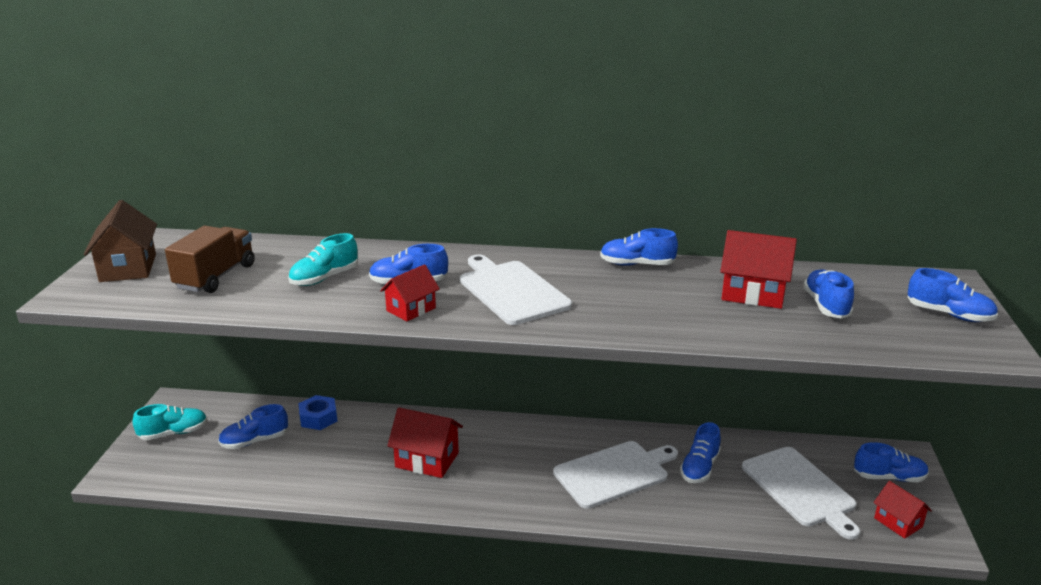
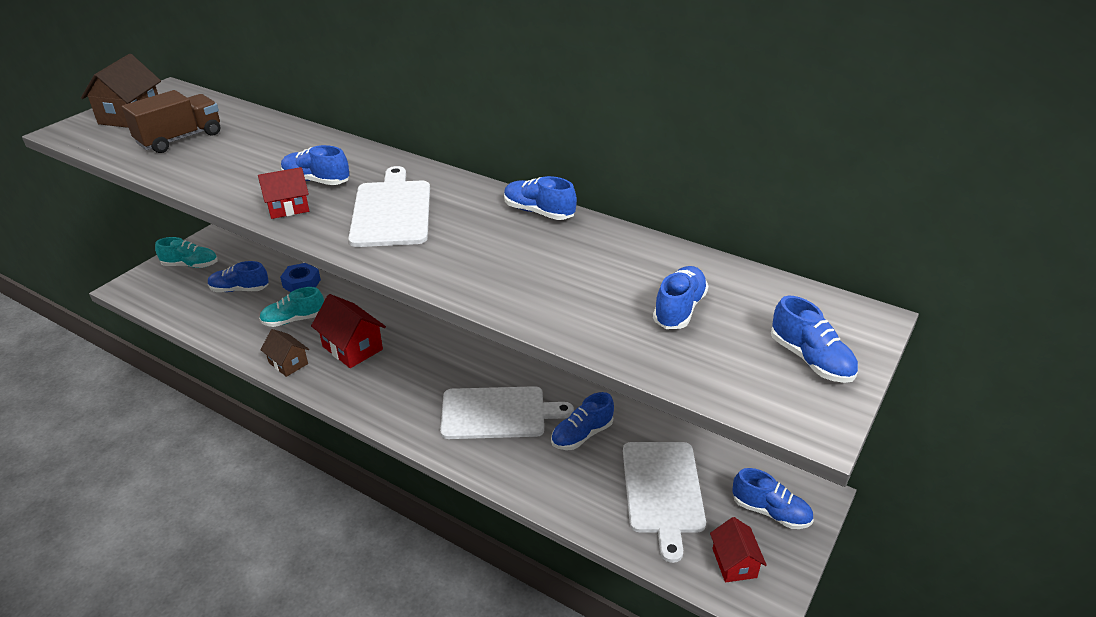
camera: 25 degrees right, 10 degrees up
turquoise shoe [288,233,358,286] -> turquoise shoe moved to [259,287,324,327]
red house [720,230,797,309] -> none
none -> brown house [261,329,309,377]

